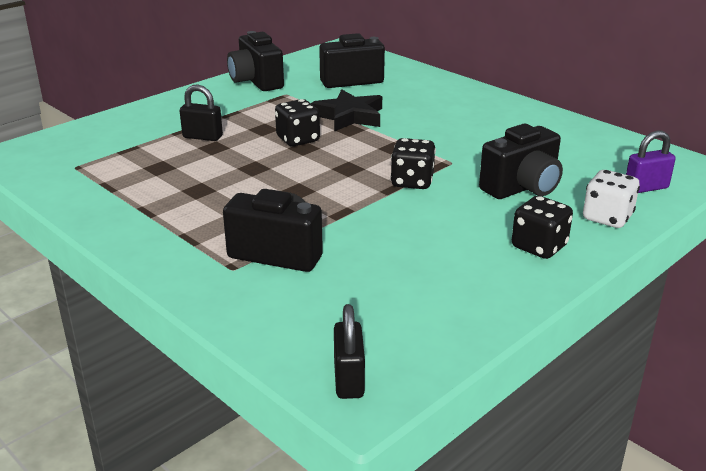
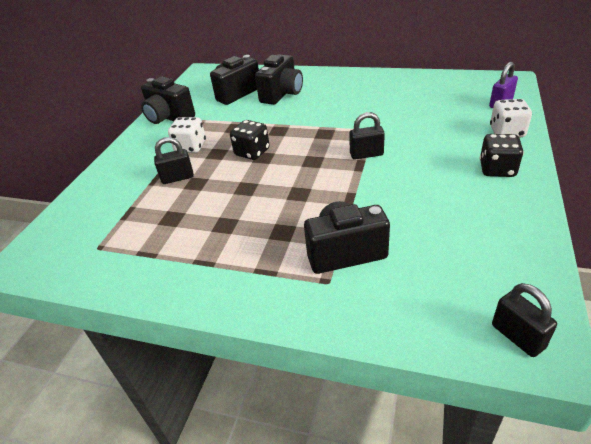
camera: 25 degrees left, 10 degrees up
black star [311,89,382,132] -> none
black dice [390,138,436,189] -> black padlock [349,112,385,159]
black camera [479,124,563,199] -> black camera moved to [255,54,303,105]
none -> white dice [168,117,206,153]

